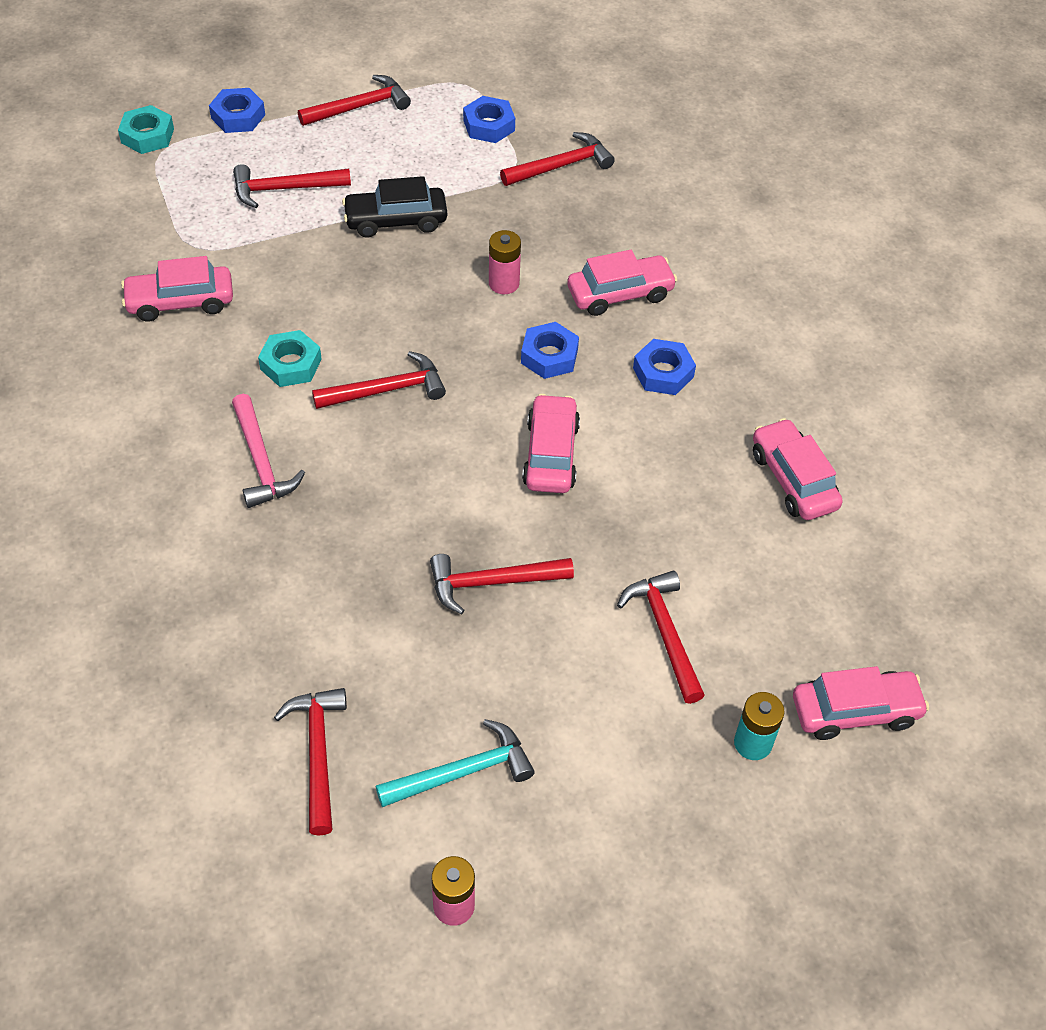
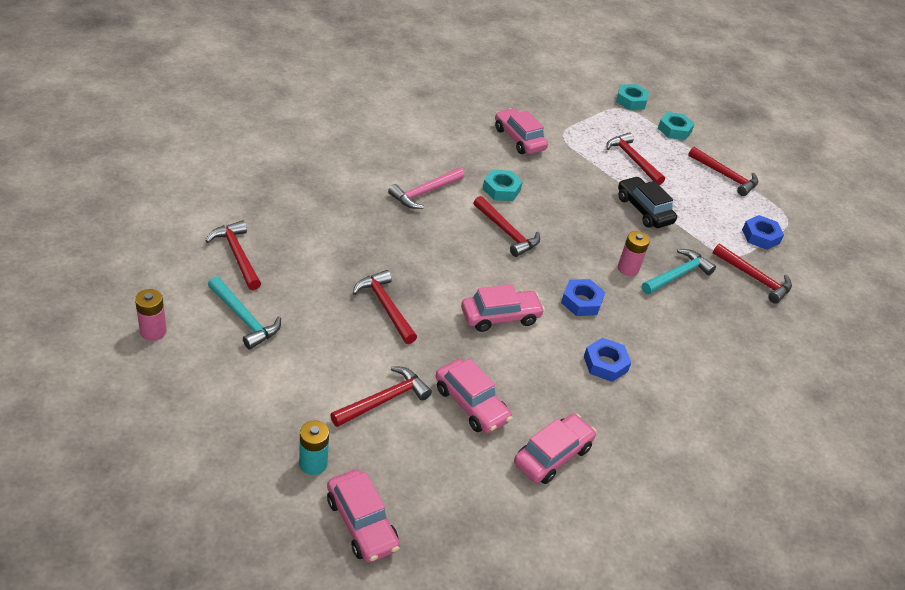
camera: 65 degrees right, 10 degrees down
blue nut [209,88,265,133] -> turquoise nut [658,112,695,140]
red hammer [274,688,347,836] -> red hammer turned 90 degrees counterclockwise [206,221,261,290]
pink car [567,250,677,316] -> pink car moved to [436,359,512,433]
none -> turquoise hammer [642,249,716,294]

